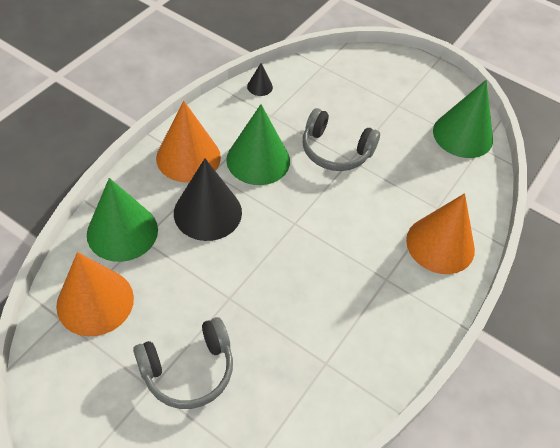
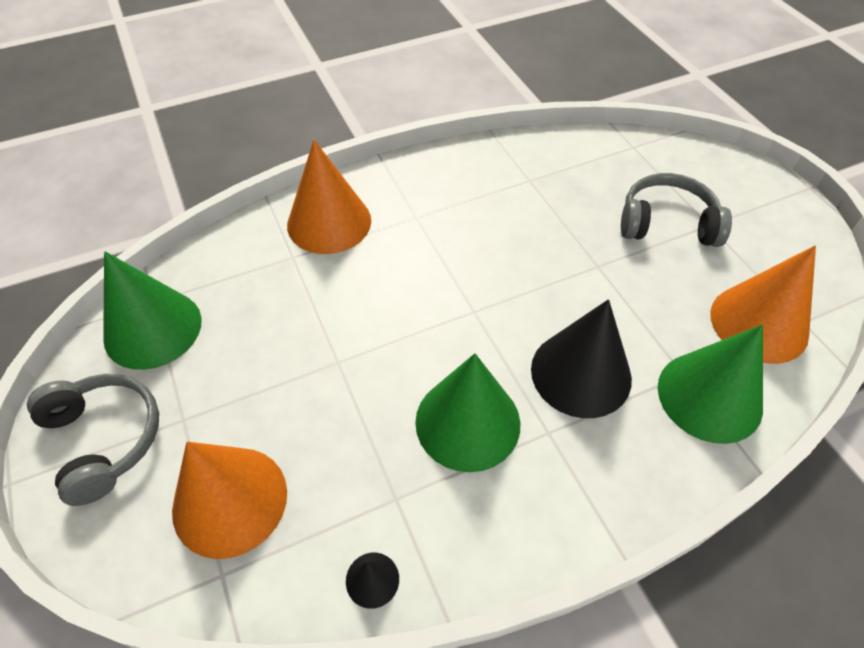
camera: 145 degrees left, 0 degrees up
orange cone [156,101,221,183] -> orange cone moved to [172,442,287,559]
grey headphones [303,108,380,171] -> grey headphones moved to [27,374,159,506]

